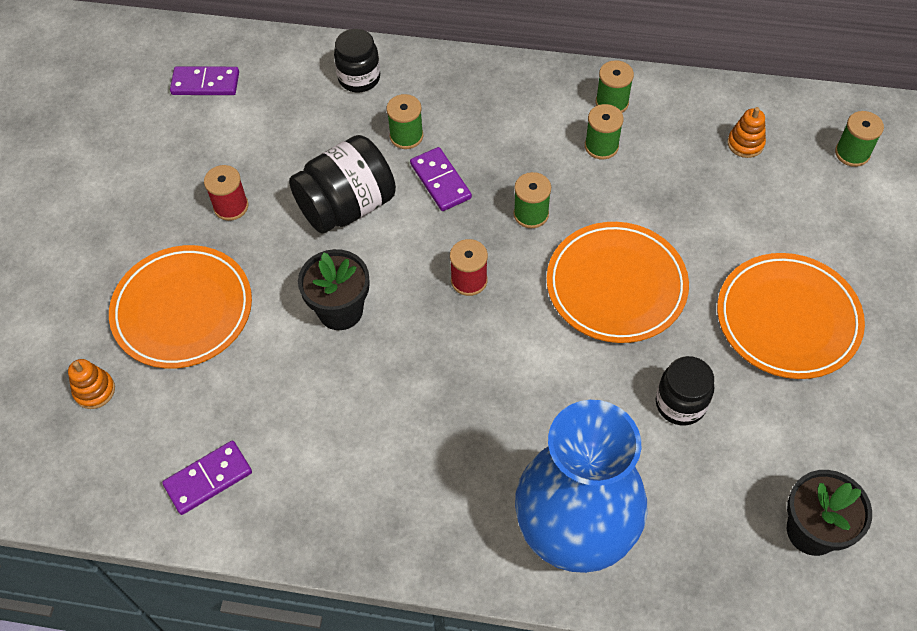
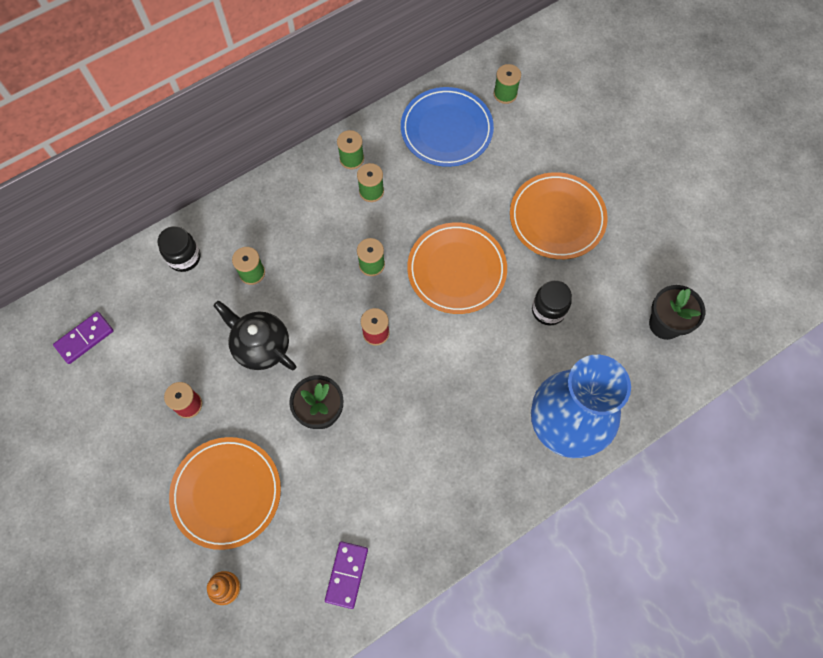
camera: 45 degrees left, 10 degrees up
black jar [289,135,396,234] -> black teapot [213,300,296,370]
purple domino [410,147,472,211] -> none
orange stacking toy [728,107,766,158] -> blue plate [401,87,494,167]

